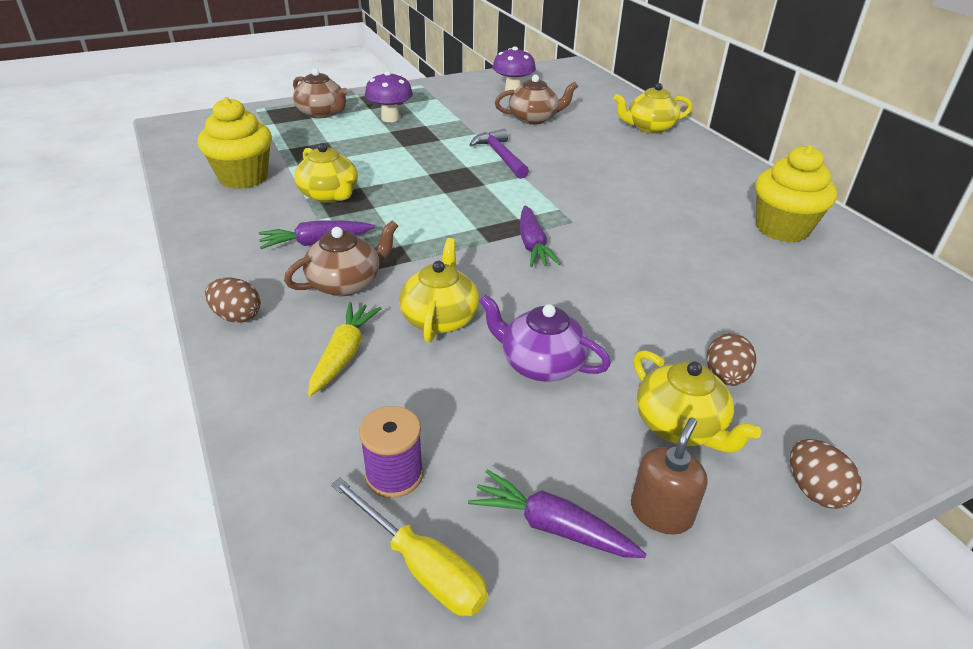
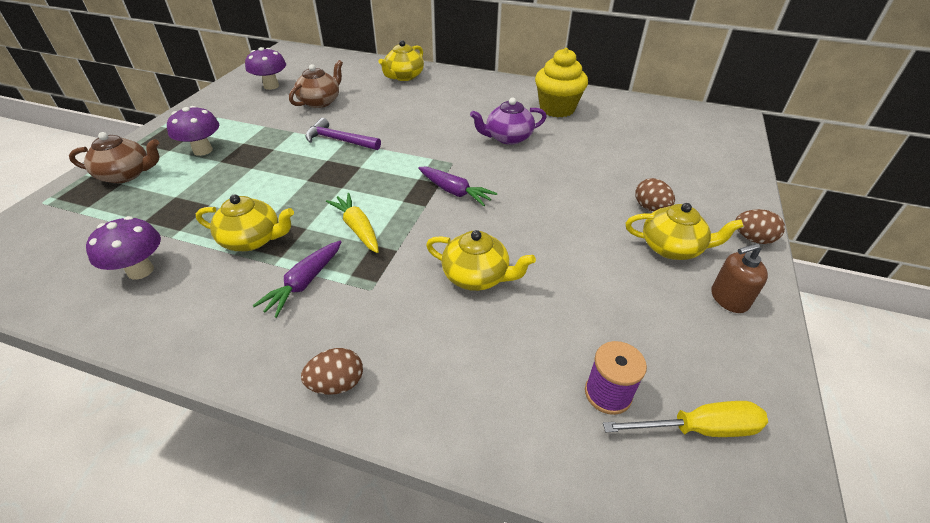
camera: 45 degrees left, 5 degrees up
yellow cupcake [198,97,272,189] -> purple mushroom [86,216,161,280]
brown teapot [284,220,398,296] -> none
yellow carrot [308,302,382,396] -> yellow carrot moved to [326,193,379,253]
yellow teapot [399,238,479,342] -> yellow teapot turned 150 degrees clockwise [426,230,536,291]
purple carrot [468,470,647,558] -> none
purple teapot [479,294,611,382] -> purple teapot moved to [470,97,547,145]
brown soap dispenser [631,418,708,534] -> brown soap dispenser turned 90 degrees counterclockwise [711,243,768,313]

